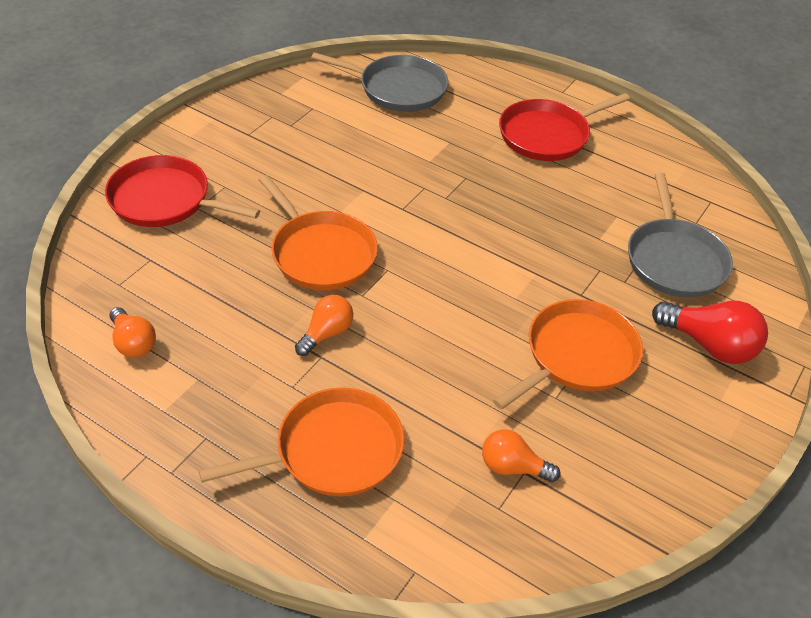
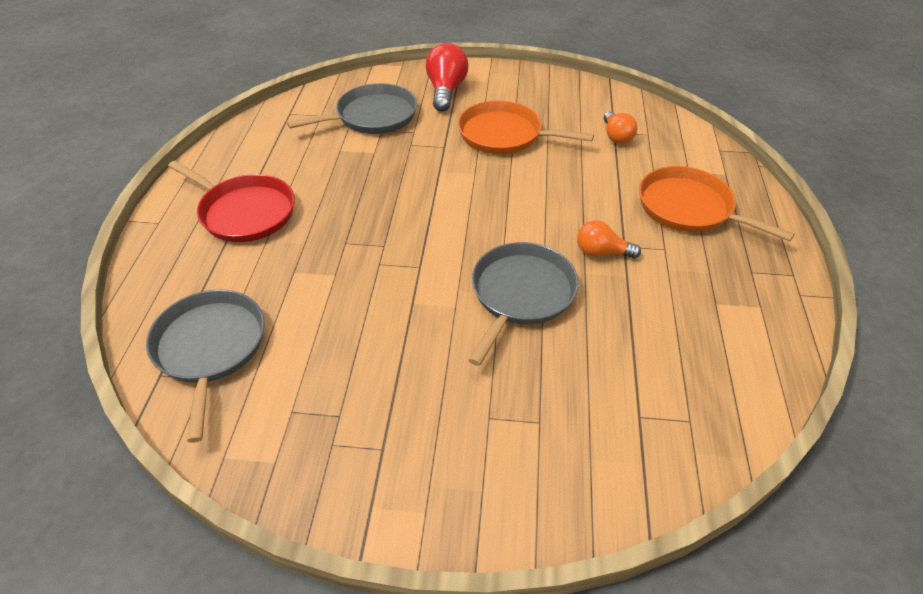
camera: 115 degrees left, 0 degrees up
red pan [105,155,260,227] -> none
orange light bulb [110,307,156,358] -> none
orange pan [259,175,378,290] -> grey pan [469,242,579,366]

